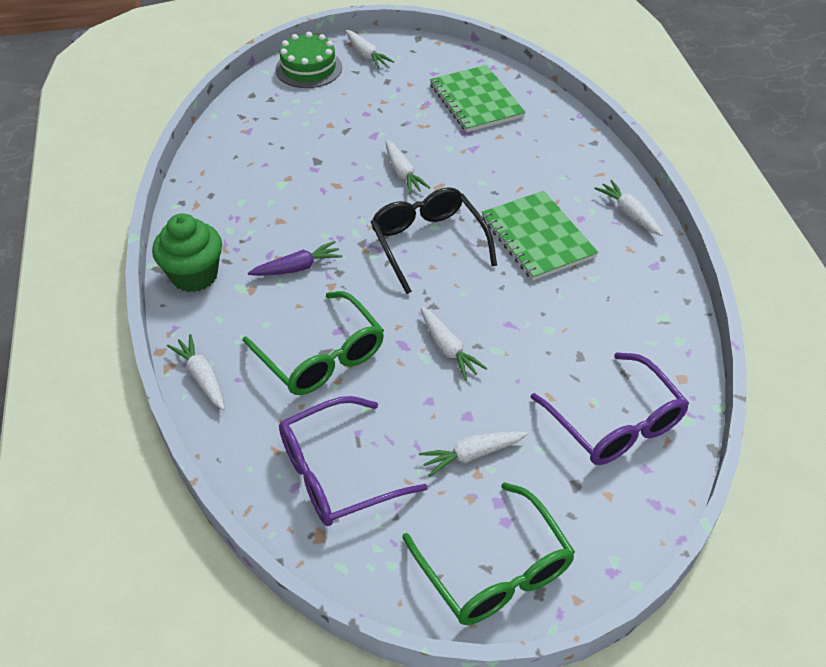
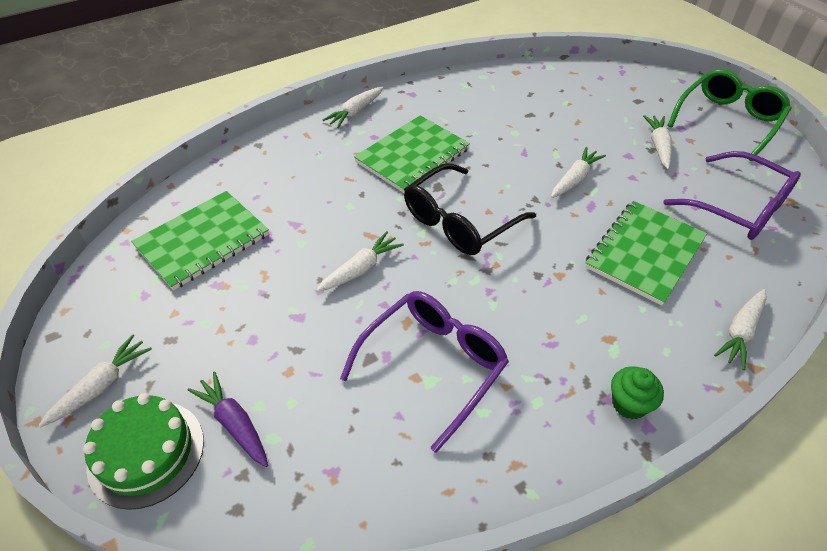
camera: 110 degrees left, 0 degrees up
green cupcake [152,213,222,292] -> green cupcake [611,366,664,419], size x0.58
green glasses [242,291,384,395] -> green notebook [585,201,707,306]
purple carrot [248,241,343,276] -> purple carrot moved to [188,371,268,467]
white carrot [419,431,528,477] -> white carrot turned 135 degrees counterclockwise [643,115,672,169]
purple glasses [530,352,689,465] -> purple glasses moved to [340,291,509,453]

